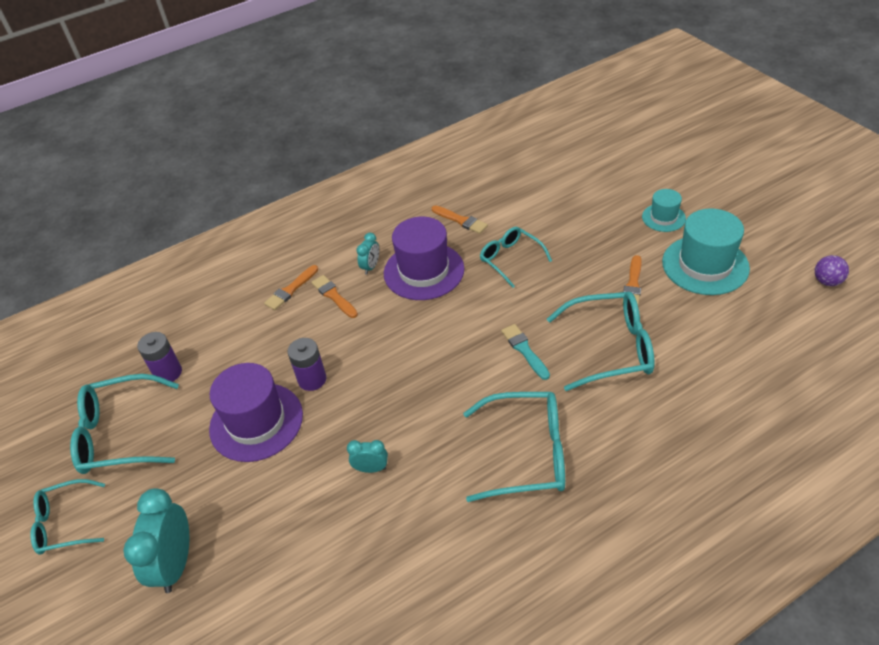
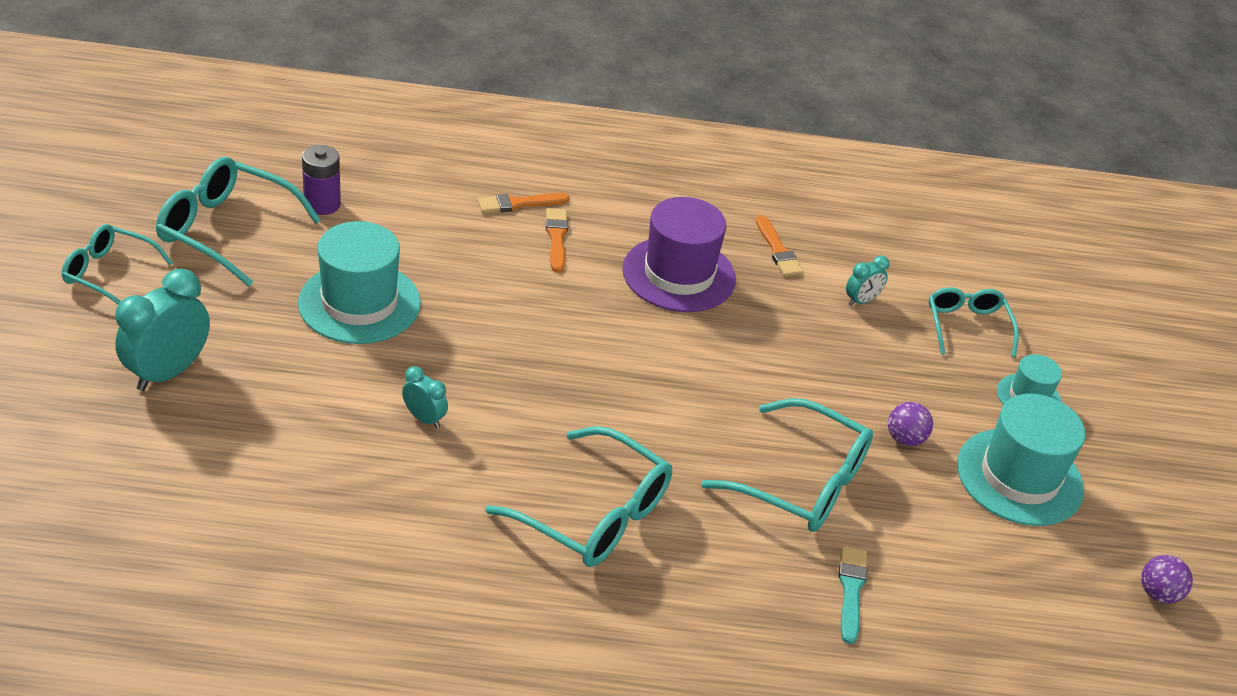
camera: 25 degrees right, 5 degrees down
purple hat [209,363,303,462] -> turquoise hat [298,221,421,344]
purple battery [287,338,326,391] -> none
turquoise clock [356,233,379,275] -> turquoise clock moved to [846,255,890,306]
turquoise glasses [480,227,552,288] -> turquoise glasses moved to [929,287,1019,357]
turquoise brush [501,324,550,380] -> turquoise brush moved to [839,546,867,644]
orange brush [622,255,642,306] -> purple ball [888,402,933,446]

